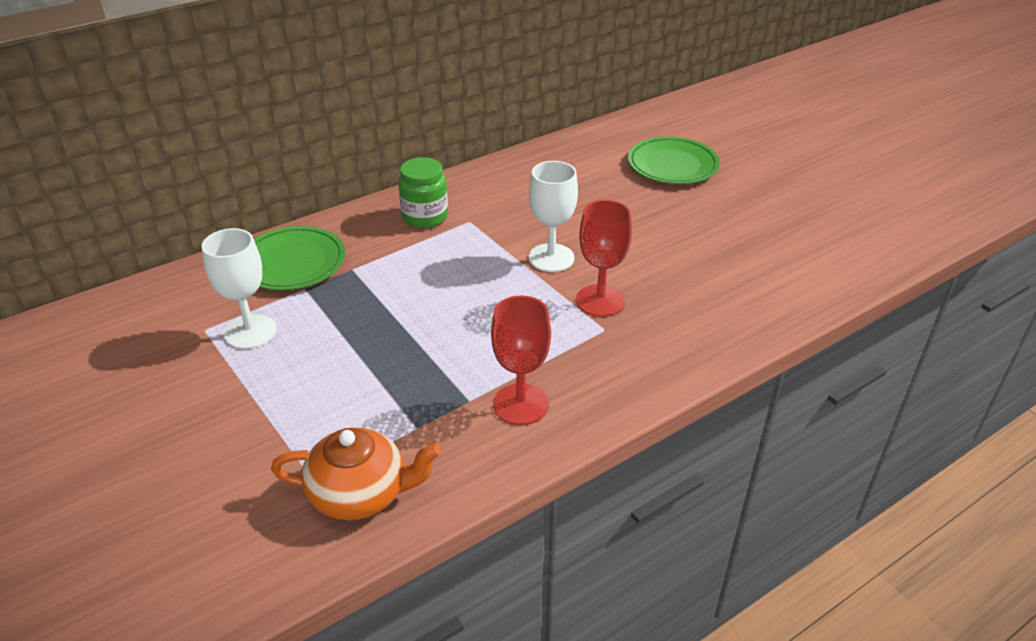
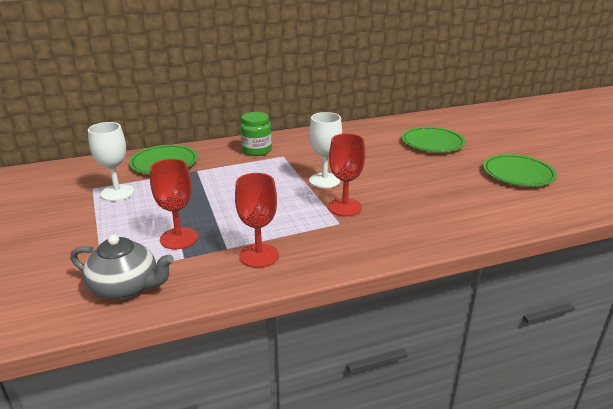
camera: 15 degrees right, 10 degrees down
orange teapot [271,428,441,520] -> grey teapot [70,234,174,300]
none -> red goblet [150,159,198,249]
none -> green plate [483,154,557,187]

